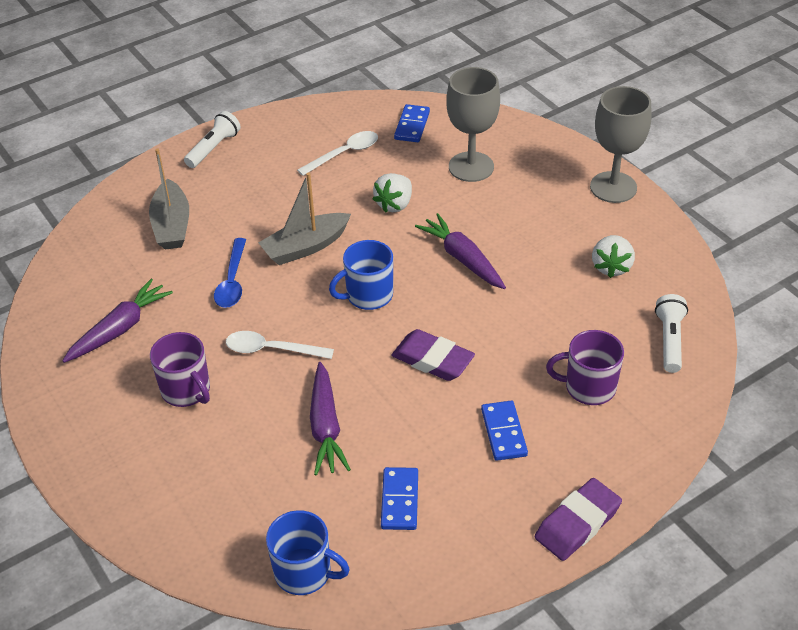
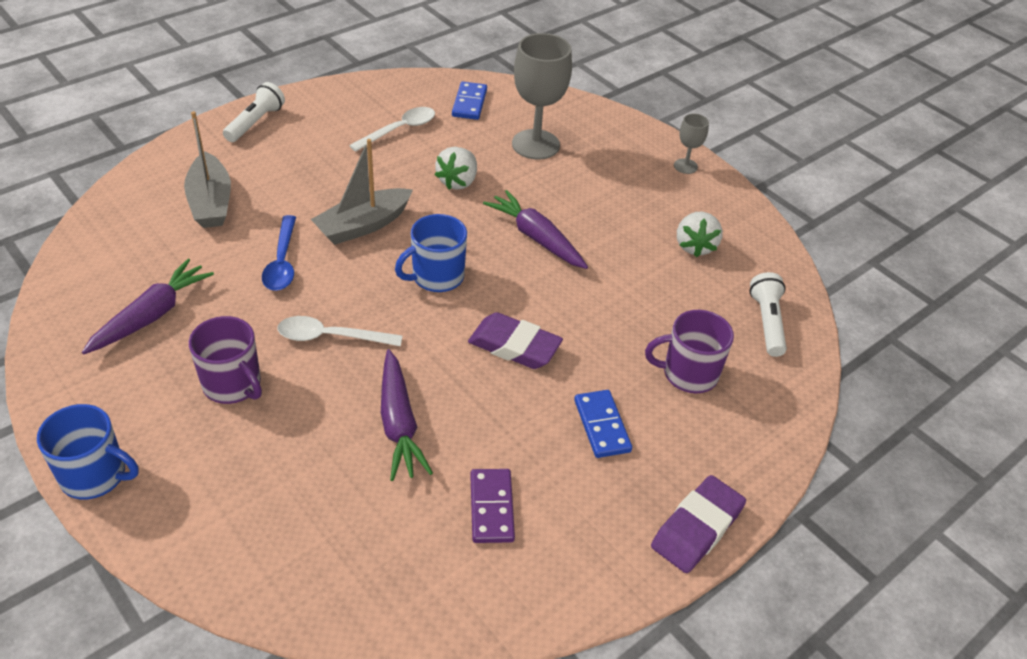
camera: 10 degrees left, 0 degrees up
blue mug [266,510,350,595] -> blue mug moved to [37,404,139,500]
blue domino [381,467,418,530] -> purple domino [470,469,515,543]
grey goblet [590,86,652,203] -> grey goblet [674,113,709,174], size x0.49

